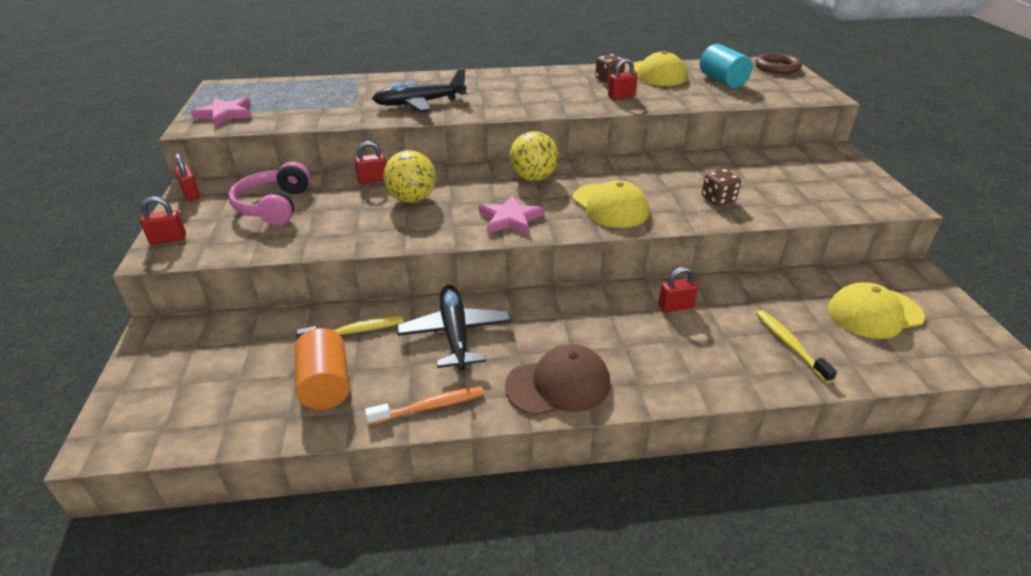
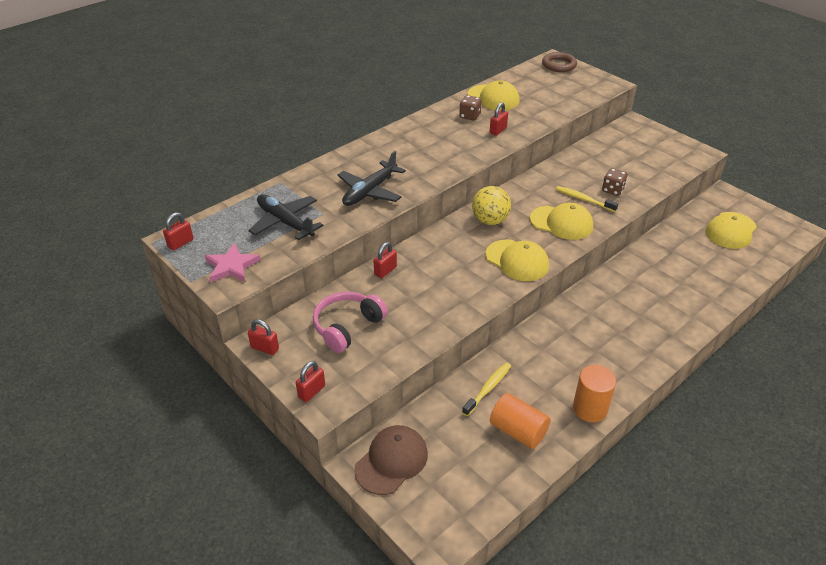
camera: 35 degrees left, 5 degrees up
pink headphones [229,162,311,226] -> pink headphones turned 75 degrees clockwise [313,292,388,353]
orange toothbrush [365,386,484,425] -> orange cylinder [573,365,616,422]
yellow ball [384,150,436,203] -> none
black plane [397,285,511,370] -> black plane moved to [248,194,324,240]
pink star [479,195,544,235] -> yellow cap [485,239,549,281]
brown cap [505,344,610,416] -> brown cap moved to [354,425,428,495]
red padlock [658,267,698,312] -> red padlock moved to [163,213,194,251]
turquoise cylinder [700,44,753,88] -> none
yellow toothbrush [756,310,837,383] -> yellow toothbrush moved to [556,186,618,212]

